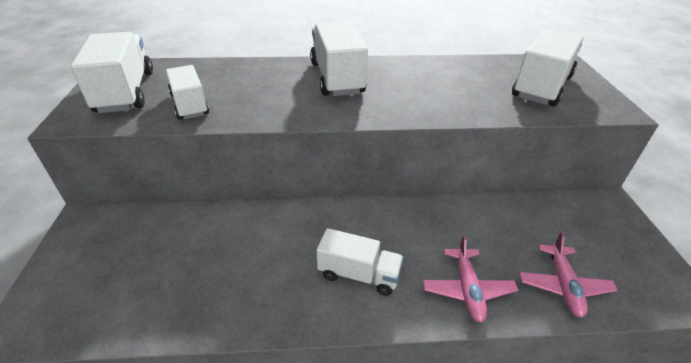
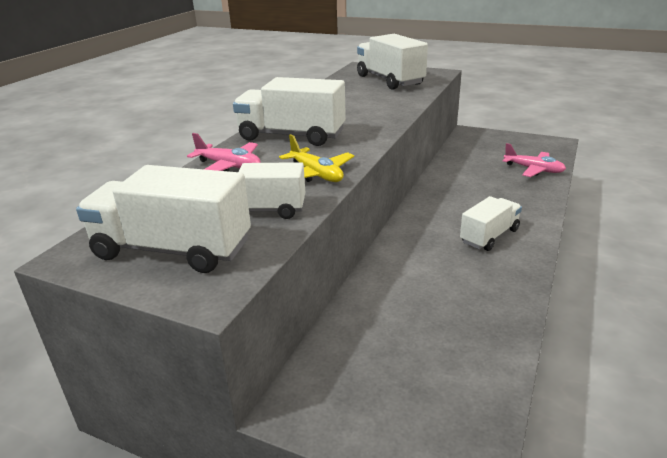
camera: 60 degrees left, 10 degrees down
pink plane [423,235,518,322] -> pink plane moved to [187,133,261,172]
none -> yellow plane [279,134,354,182]

